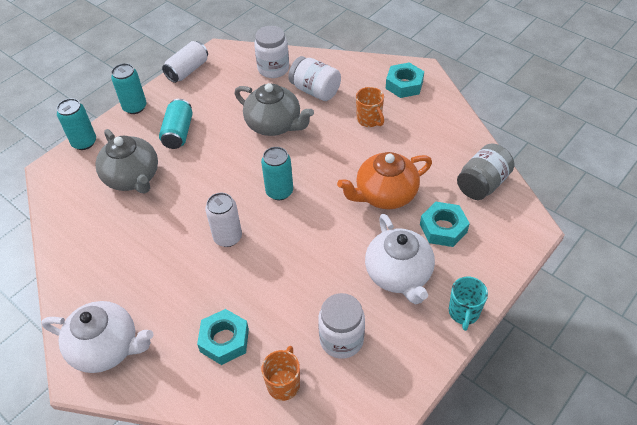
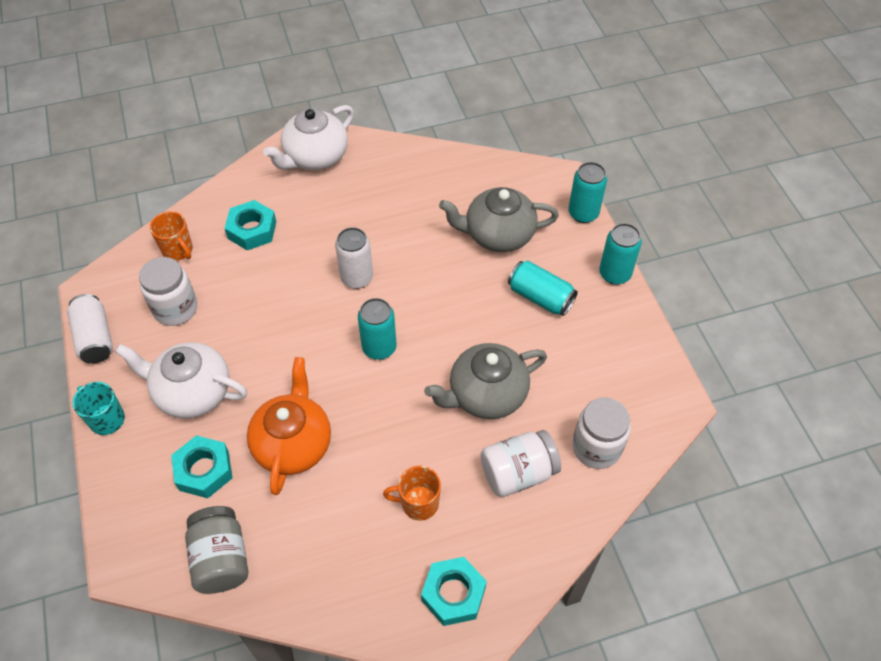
camera: 120 degrees right, 5 degrees up
white can [162,41,208,83] -> white can moved to [67,294,113,364]

